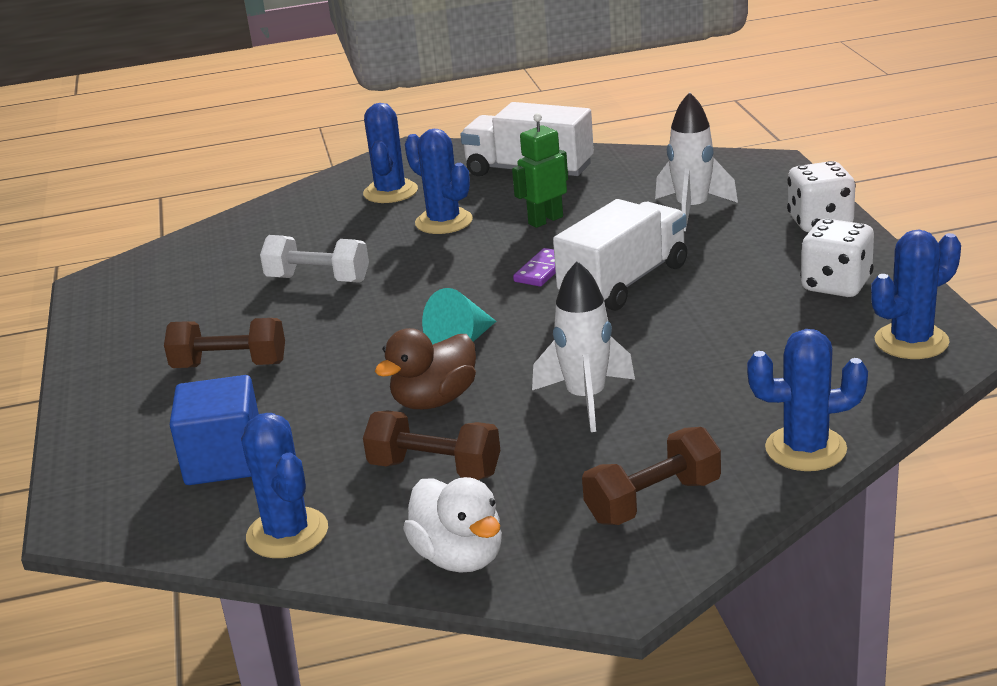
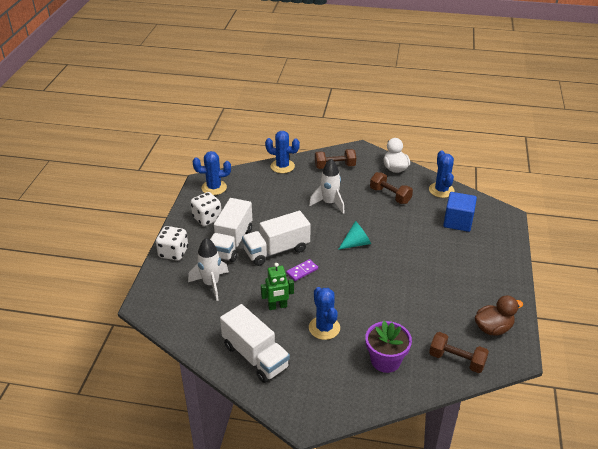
camera: 160 degrees left, 10 degrees up
brown dumbbell [164,318,285,368] -> brown dumbbell moved to [429,332,489,373]
white dumbbell [260,235,369,283] -> none
blue cactus [363,103,418,203] -> none
brown duck [375,328,476,409] -> brown duck moved to [475,295,523,336]
none -> white truck [210,198,252,262]
none -> purple flower pot [365,320,412,373]

